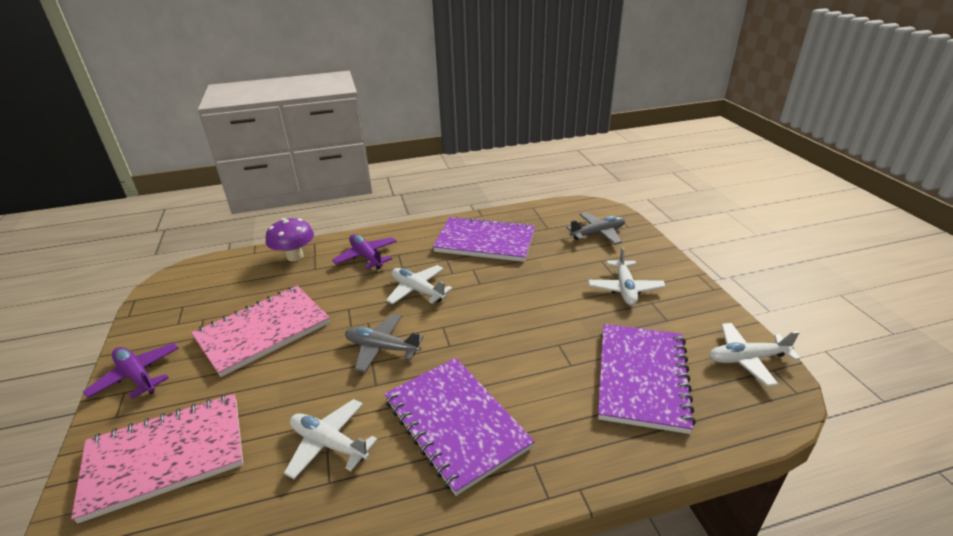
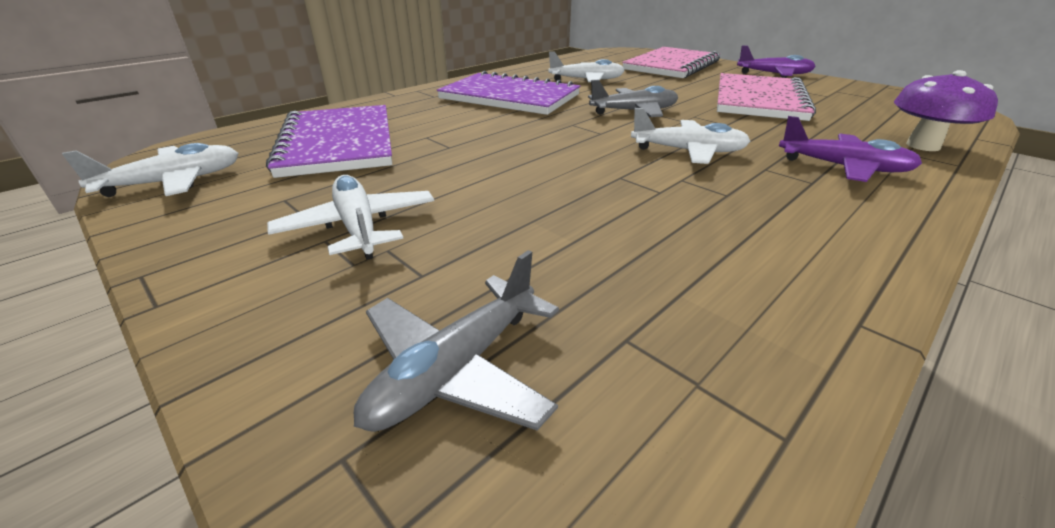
camera: 150 degrees right, 0 degrees up
purple notebook [433,216,535,262] -> none

